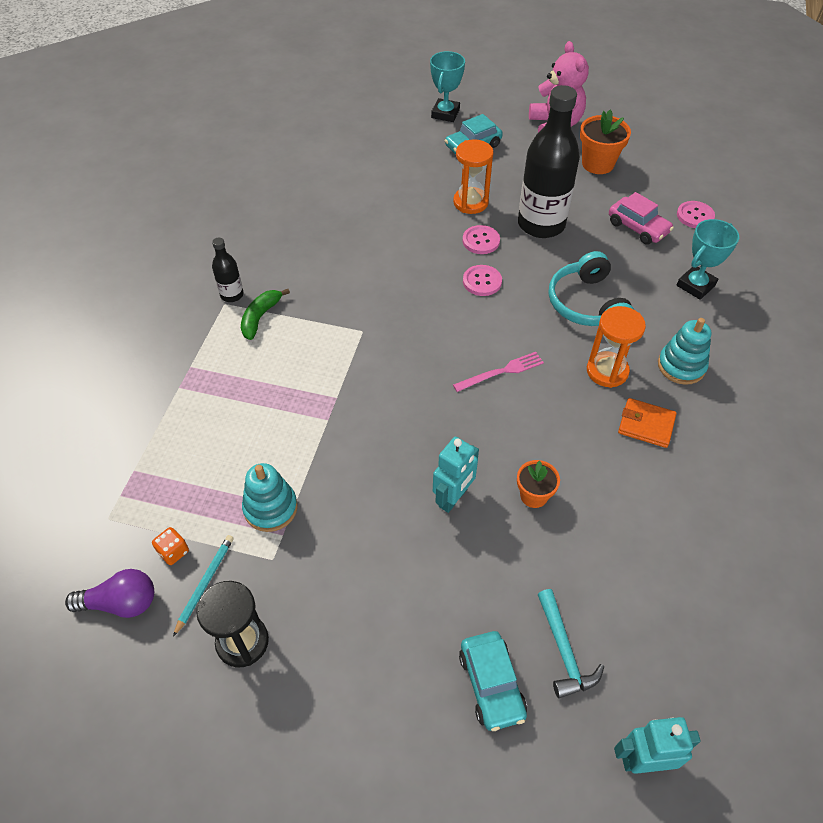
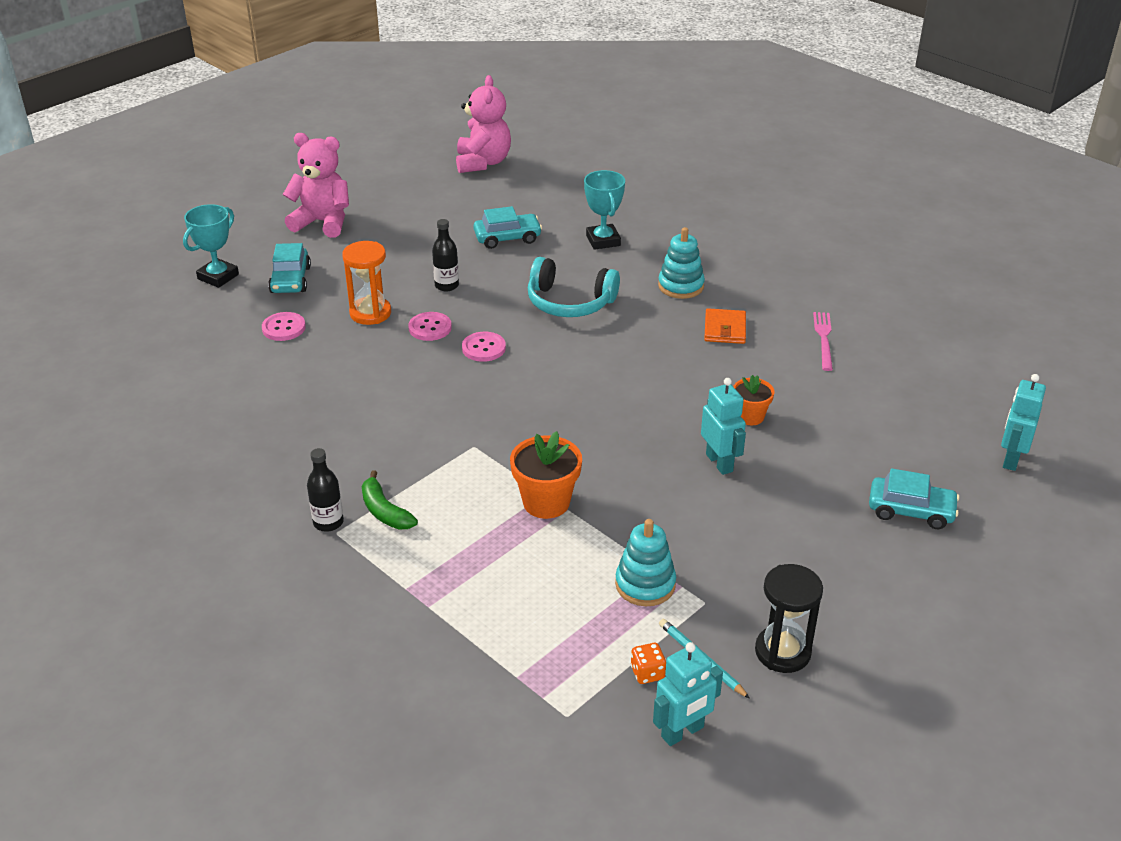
camera: 60 degrees left, 15 degrees down
purple light bulb [65,569,154,618] -> turquoise robot [653,642,723,746]
turquoise trophy [430,51,465,122] -> turquoise trophy turned 75 degrees clockwise [183,204,239,288]
pink fork [453,352,544,392] -> pink fork moved to [813,312,833,371]
black bottle [518,85,580,238] -> black bottle [432,219,459,291], size x0.45
turquoise hammer [537,589,604,699] -> none
orange flower pot [580,109,631,174] -> orange flower pot moved to [510,431,582,519]
orange hourglass [587,306,646,388] -> none
pink car [609,192,674,245] -> turquoise car [473,206,542,249]
orange wallet [618,398,677,448] -> orange wallet turned 45 degrees counterclockwise [704,308,746,344]
pink button [677,201,715,228] -> pink button moved to [262,312,306,341]
none -> pink teddy bear [456,75,511,173]

